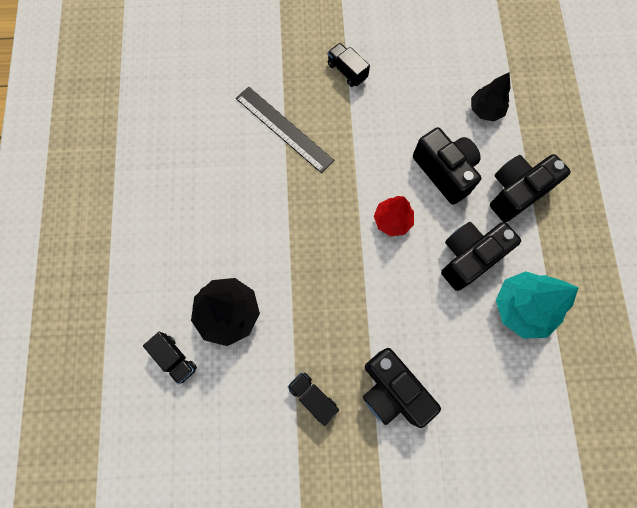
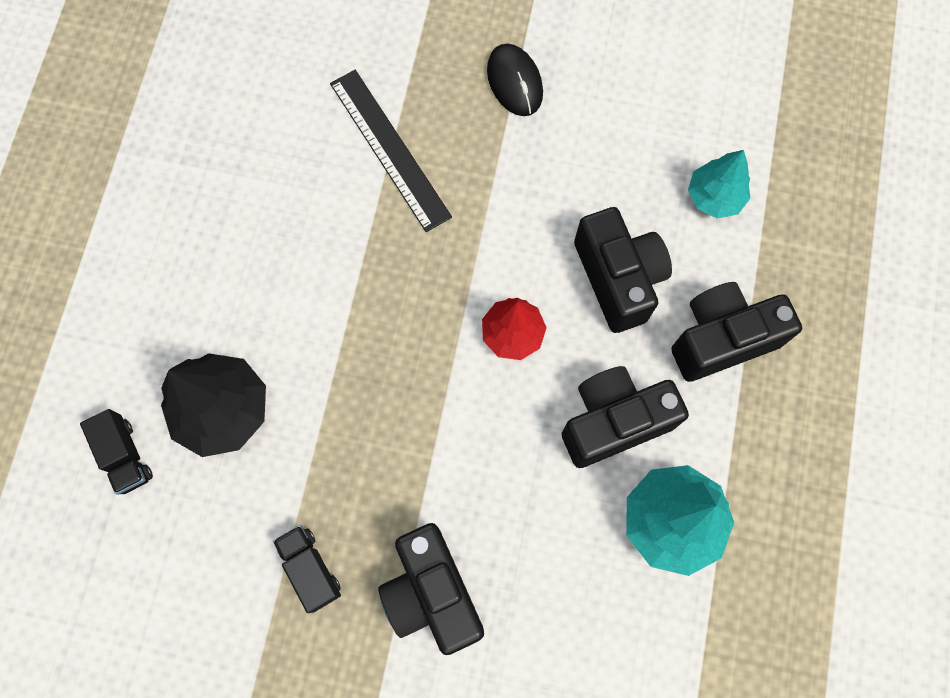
camera: 15 degrees right, 0 degrees up
black truck [327,43,370,87] -> black mouse [487,44,543,116]
black tree [471,72,511,122] -> turquoise tree [688,150,750,219]

